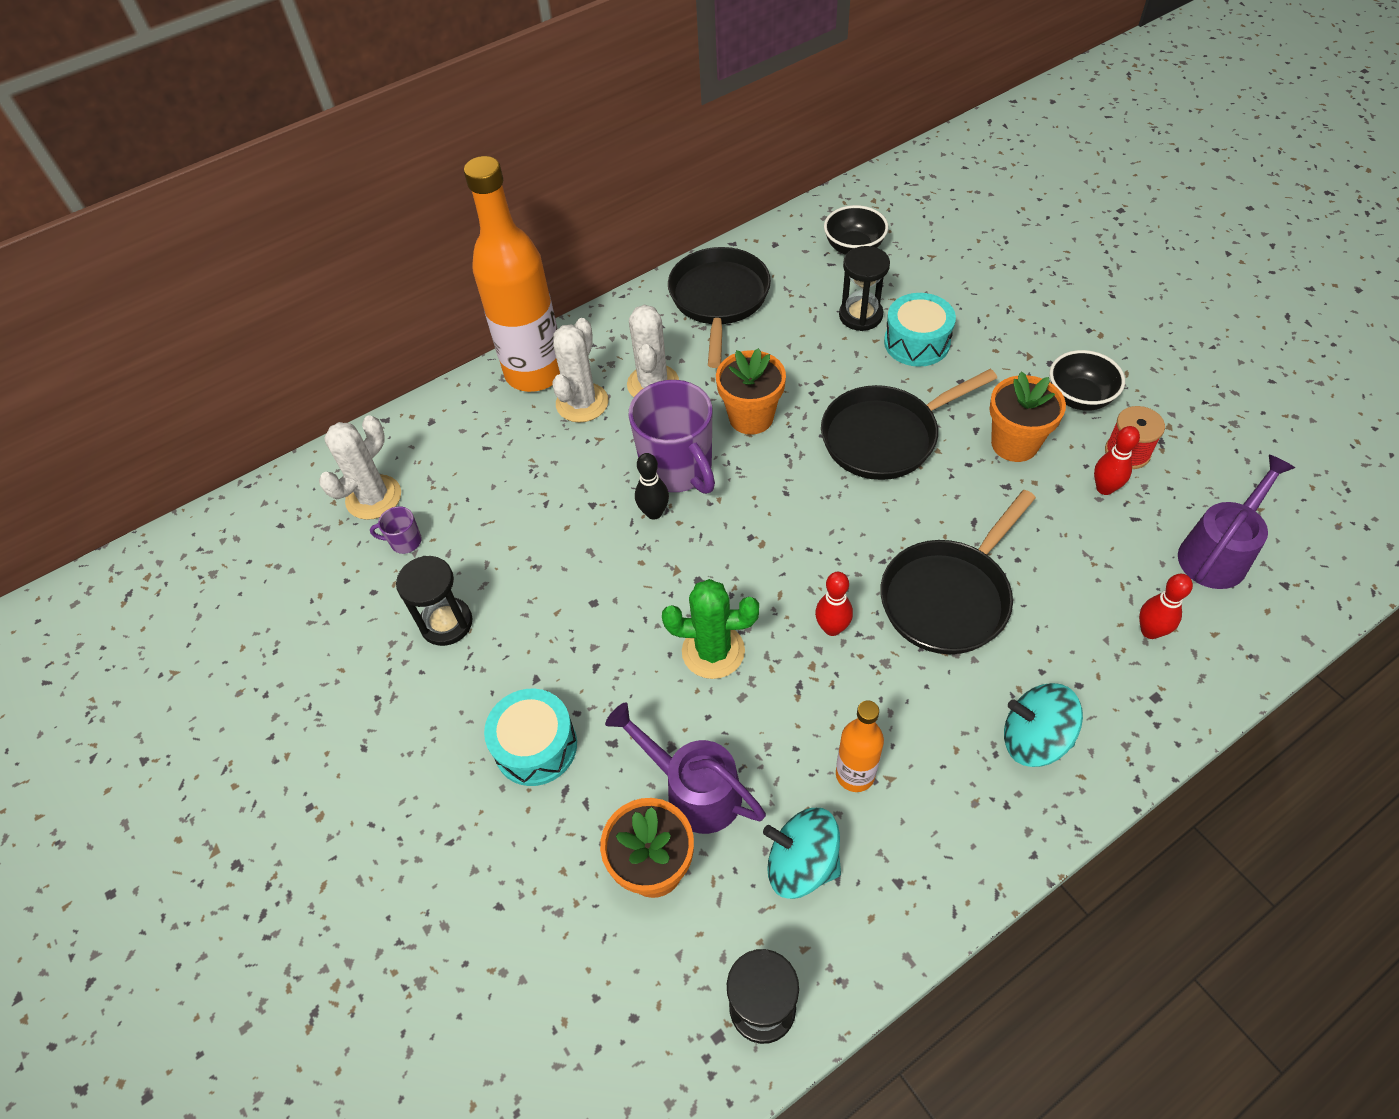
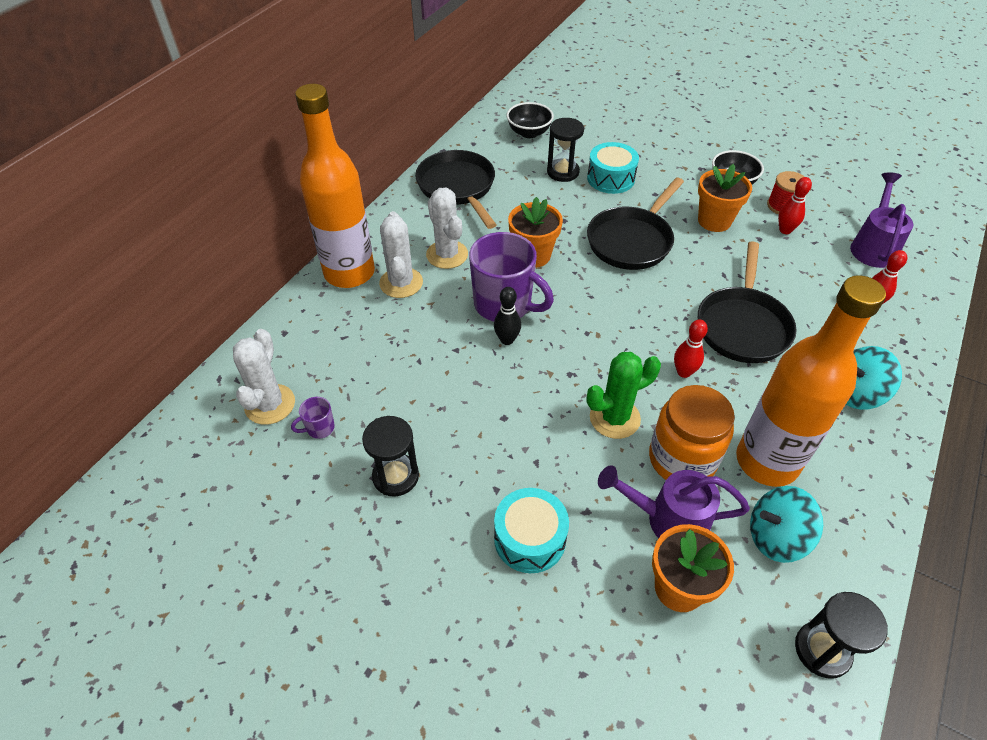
camera: 30 degrees left, 5 degrees down
orange bottle [836,700,884,792] -> orange bottle [736,276,886,487], size x2.07
none -> orange jar [649,385,735,480]

